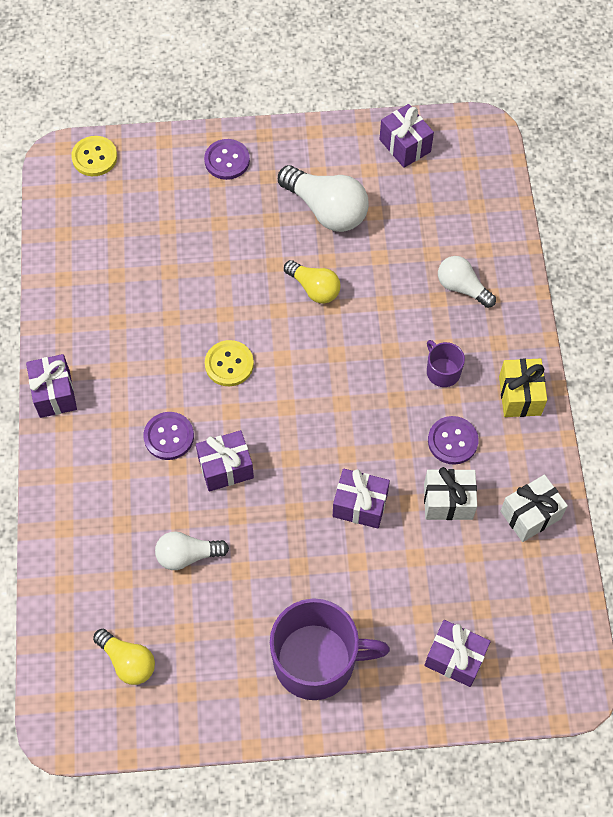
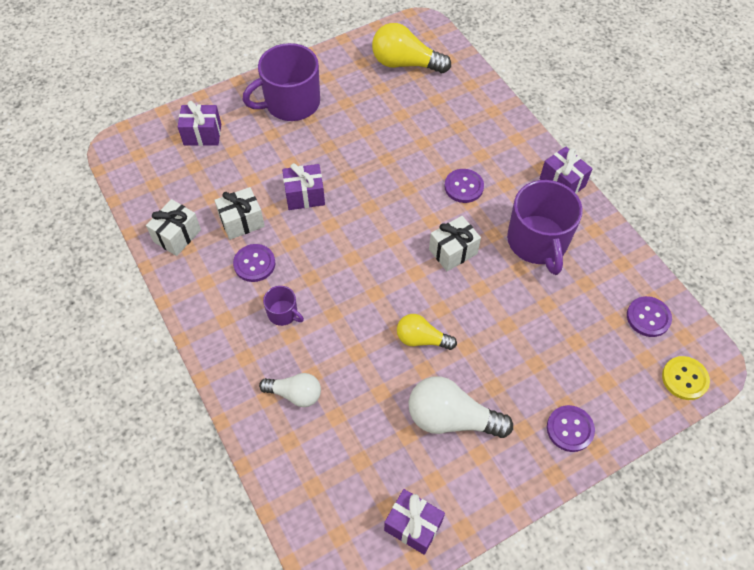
camera: 155 degrees right, 5 degrees down
yellow light bulb [93,629,155,685] -> yellow light bulb [372,23,451,73], size x1.63
white light bulb [155,531,229,570] -> none
purple gift [196,430,254,492] -> none
yellow button [205,340,254,386] -> white gift [429,216,481,271]
yellow gift [499,359,547,417] -> none
none -> purple mug [507,180,583,275]
none -> purple button [627,296,672,337]

